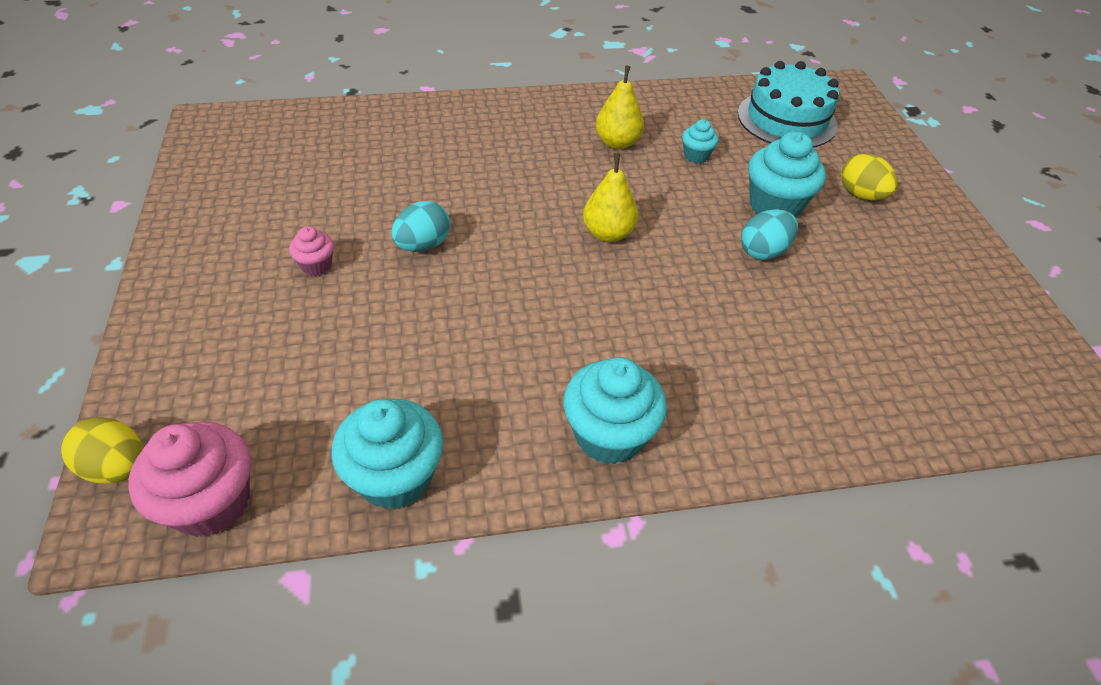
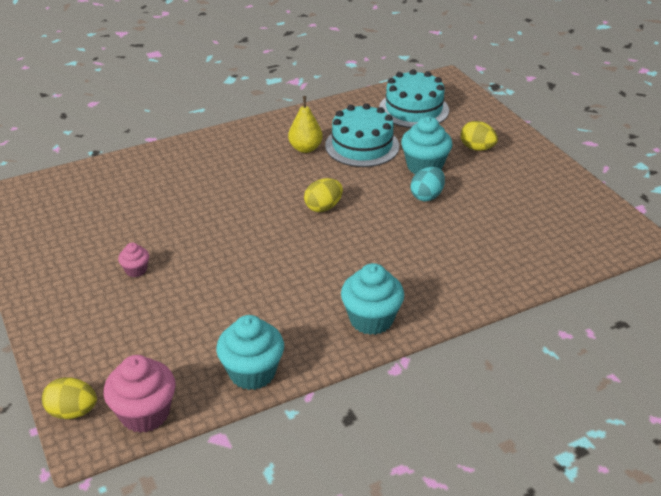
camera: 15 degrees left, 10 degrees down
turquoise egg [391,201,450,252] -> none
yellow pear [583,153,638,242] -> yellow egg [304,178,343,212]
turquoise cupcake [682,119,718,163] -> turquoise cake [325,103,399,167]

